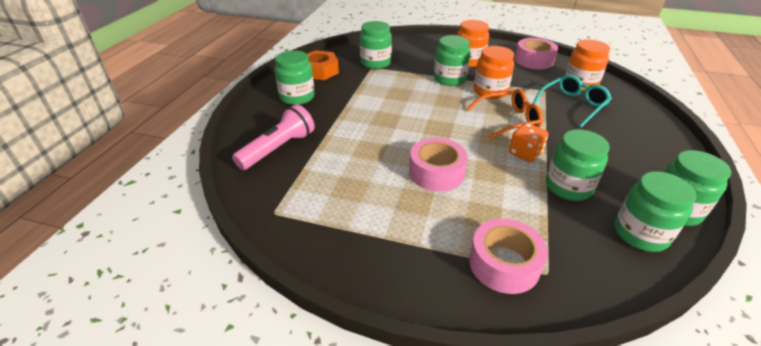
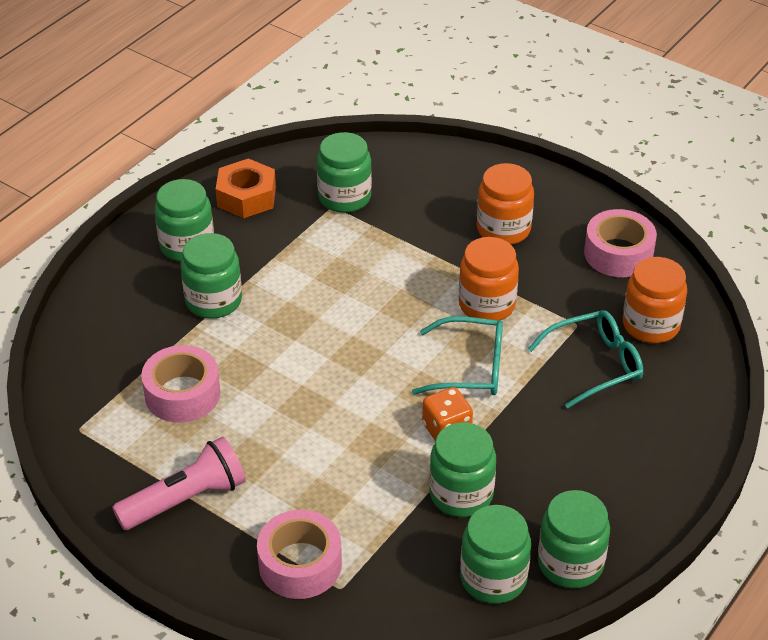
camera: 20 degrees right, 5 degrees up
pink flashlight [232,104,315,170] -> pink flashlight moved to [112,437,246,530]
pink tape [409,138,468,191] -> pink tape moved to [141,345,220,423]
green jar [434,35,470,86] -> green jar moved to [181,233,242,319]
orange glasses [466,89,543,140] -> turquoise glasses [412,316,503,395]

